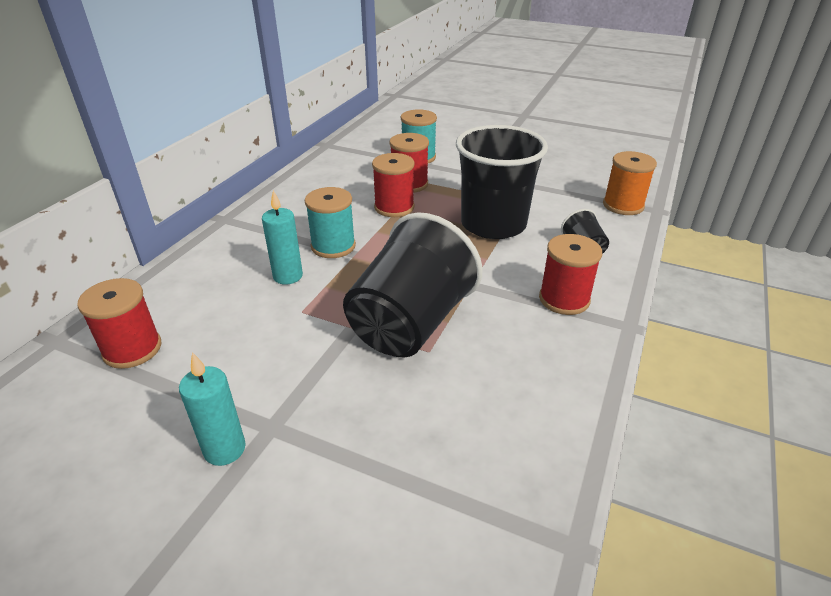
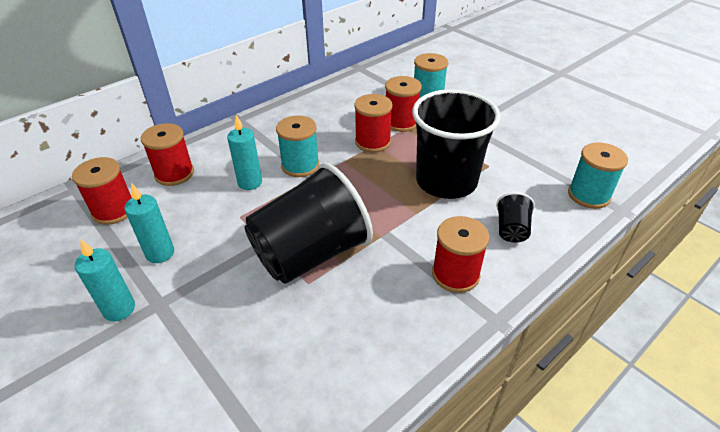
camera: 25 degrees right, 5 degrees up
orange spool [603,151,657,215] -> turquoise spool [568,142,628,209]
none -> turquoise candle [124,183,174,263]
none -> red spool [141,123,194,186]

